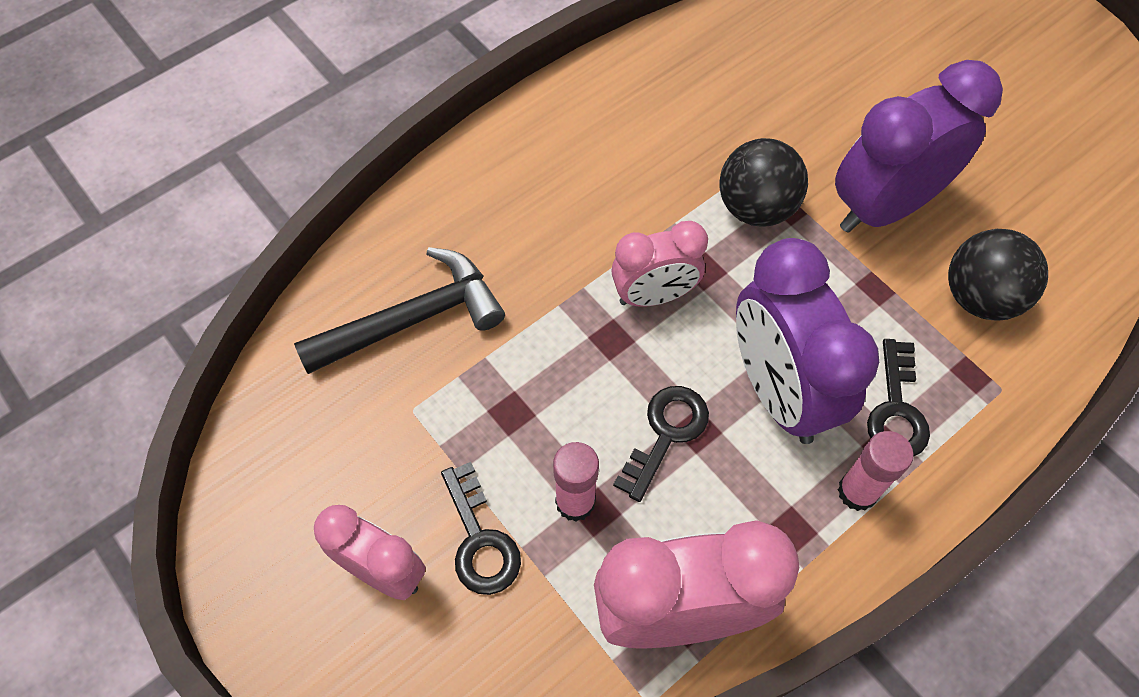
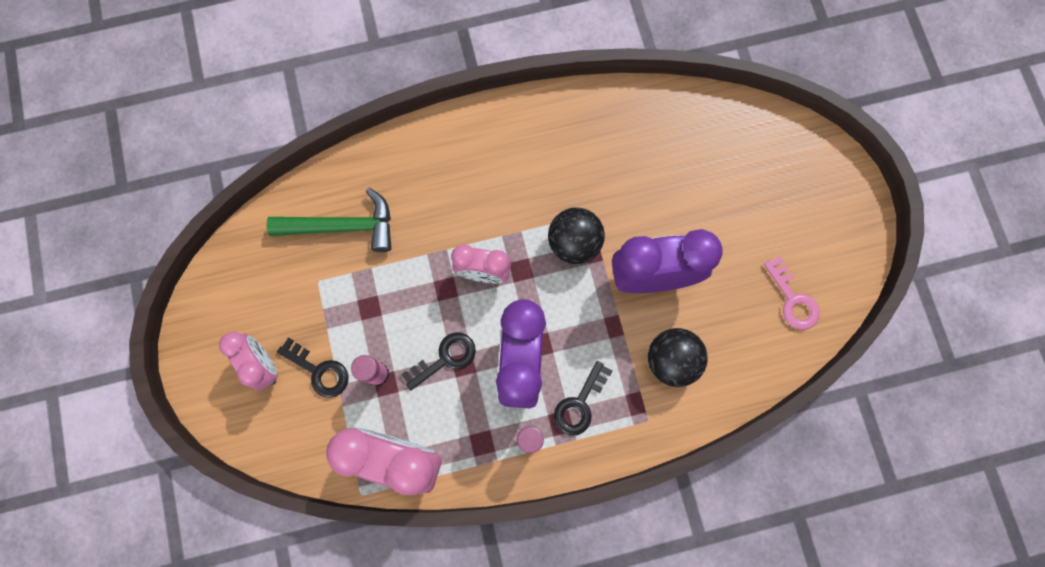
camera: 25 degrees right, 15 degrees up
black hammer [294,247,505,374] -> green hammer [267,188,391,252]
black key [441,462,521,595] -> black key turned 60 degrees counterclockwise [277,338,348,398]
none -> pink key [764,256,820,330]

